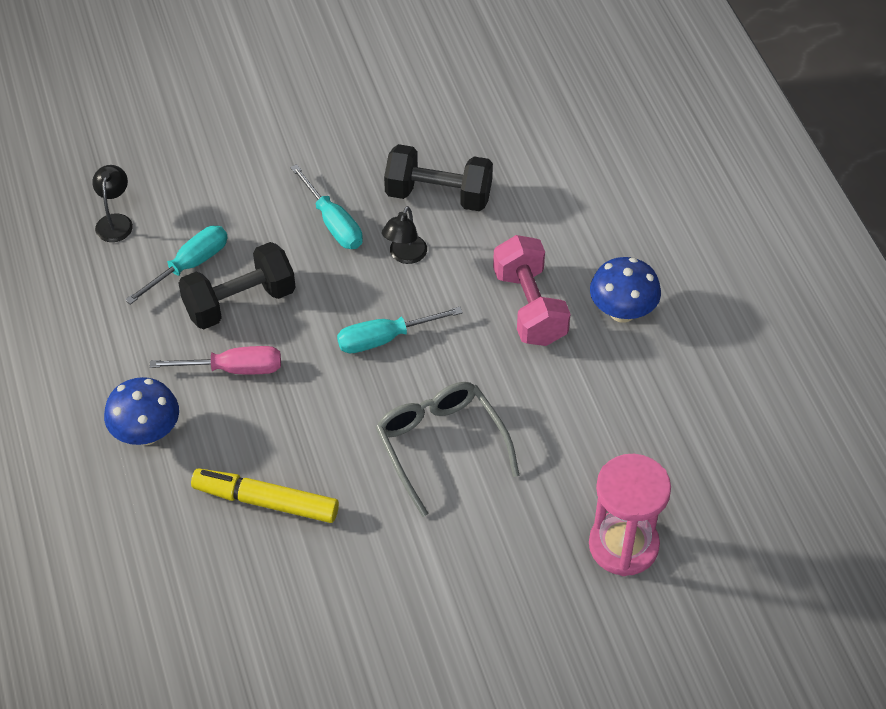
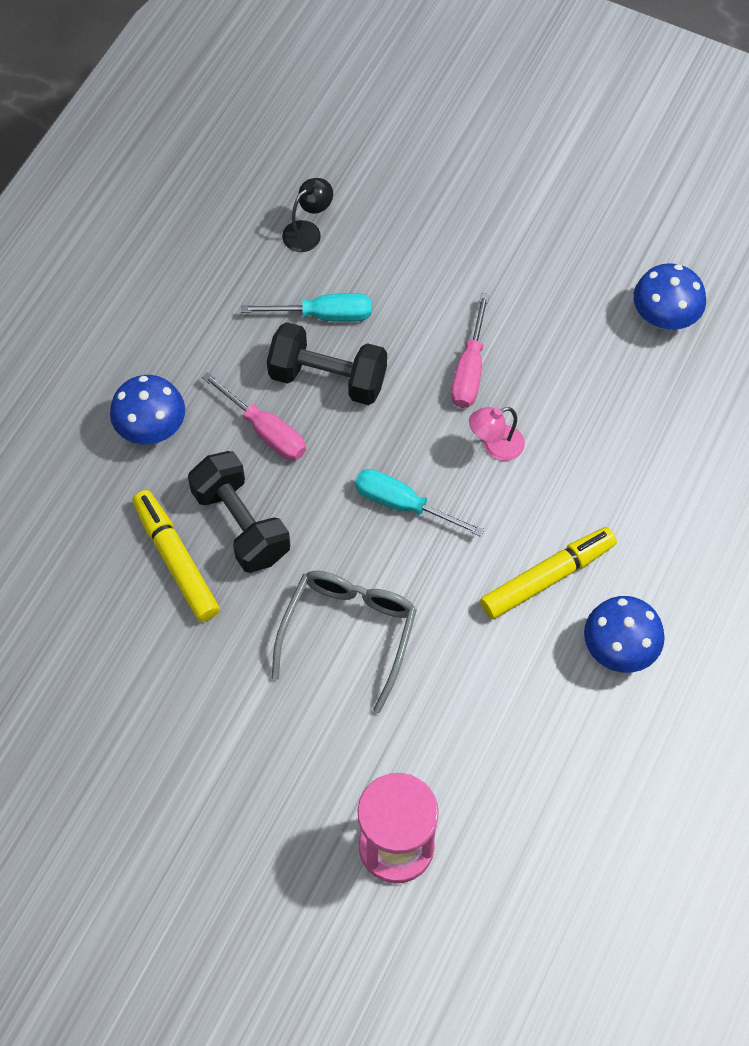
camera: 45 degrees right, 10 degrees up
turquoise screwdriver [290,164,363,249] -> pink screwdriver [451,293,489,408]
black lamp [382,206,427,264] -> pink lamp [469,407,525,461]
black dumbbell [384,144,493,211] -> black dumbbell moved to [188,451,290,573]
pink dumbbell [493,235,570,346] -> yellow marker [480,527,617,619]
none -> blue mushroom [633,263,706,330]

